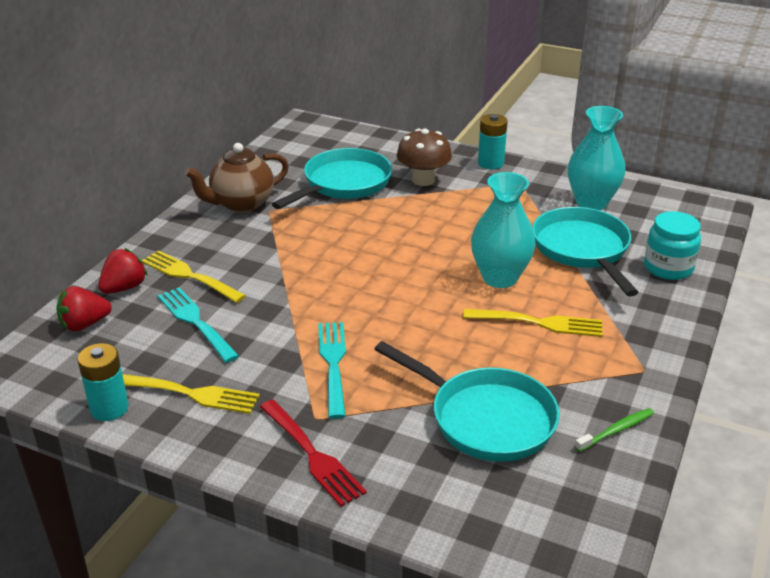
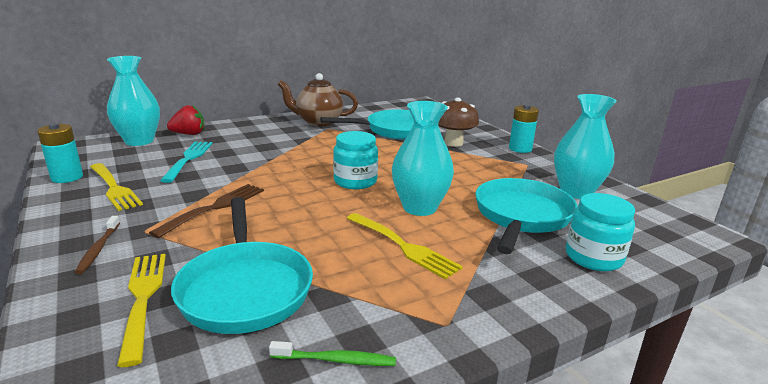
camera: 35 degrees right, 10 degrees down
red strawberry [56,286,112,331] -> turquoise vase [107,56,160,146]
yellow fork [141,250,246,303] -> yellow fork moved to [117,254,166,367]
red fork [260,400,367,507] -> brown toothbrush [75,216,120,274]
turquoise fork [318,322,346,419] -> brown fork [149,184,264,238]
none -> turquoise jar [333,131,378,189]

